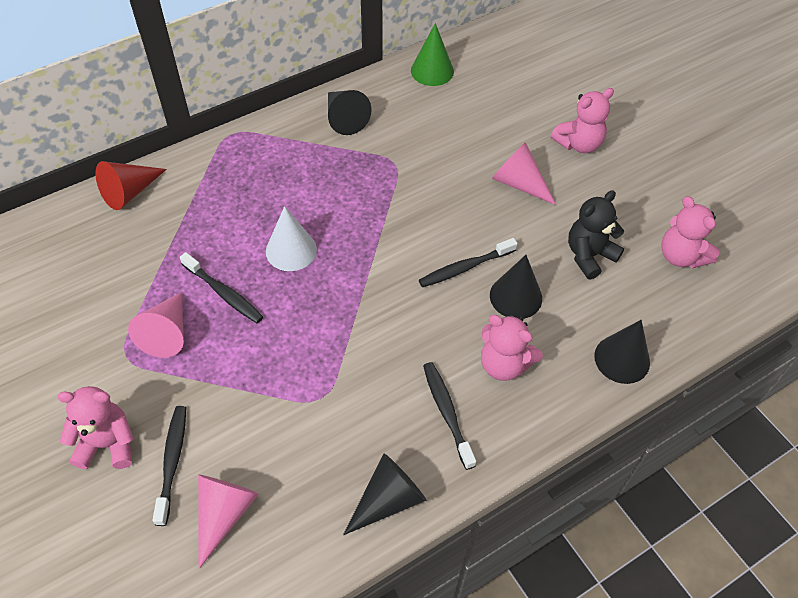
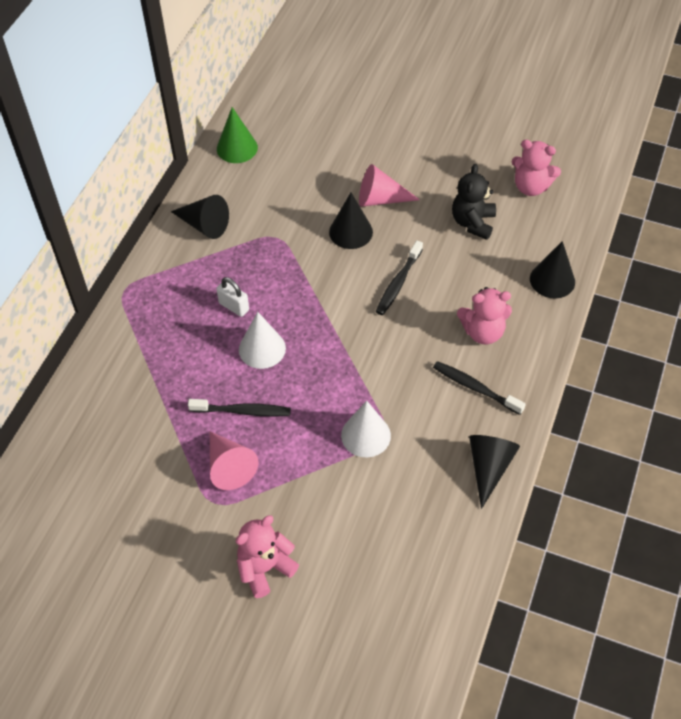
camera: 35 degrees left, 0 degrees up
red cone [96,161,167,210] -> none
black toothbrush [153,406,186,526] -> none
pink cone [198,475,259,569] -> none
black cone [490,255,542,319] -> black cone moved to [329,193,373,249]
pink teddy bear [551,88,614,153] -> none
none -> white padlock [216,277,249,317]
none -> white cone [341,401,391,457]

